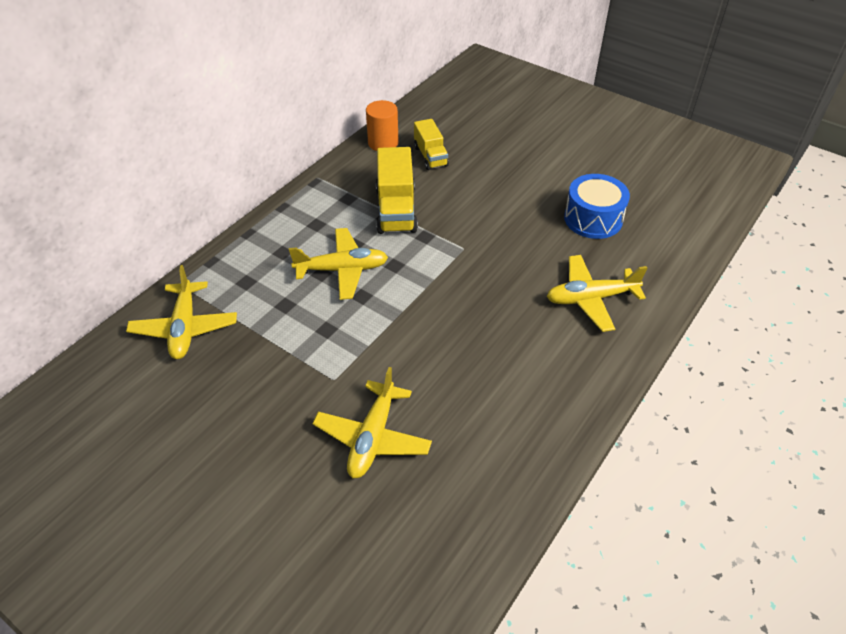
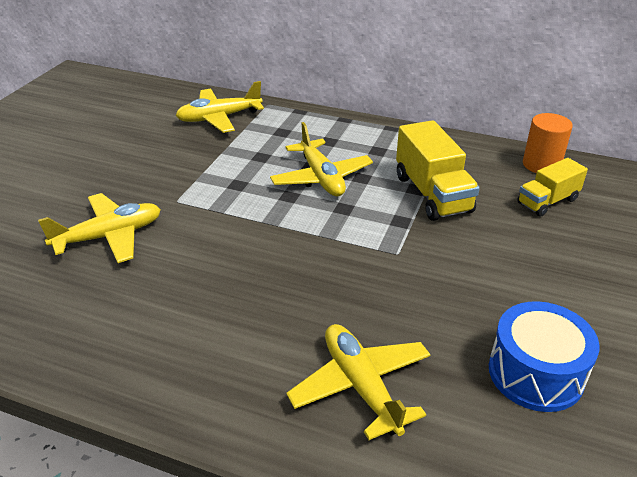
camera: 75 degrees right, 10 degrees down
yellow plane [312,367,432,478] -> yellow plane turned 150 degrees clockwise [38,193,161,263]
yellow truck [376,147,418,234] -> yellow truck turned 90 degrees counterclockwise [396,120,480,221]

